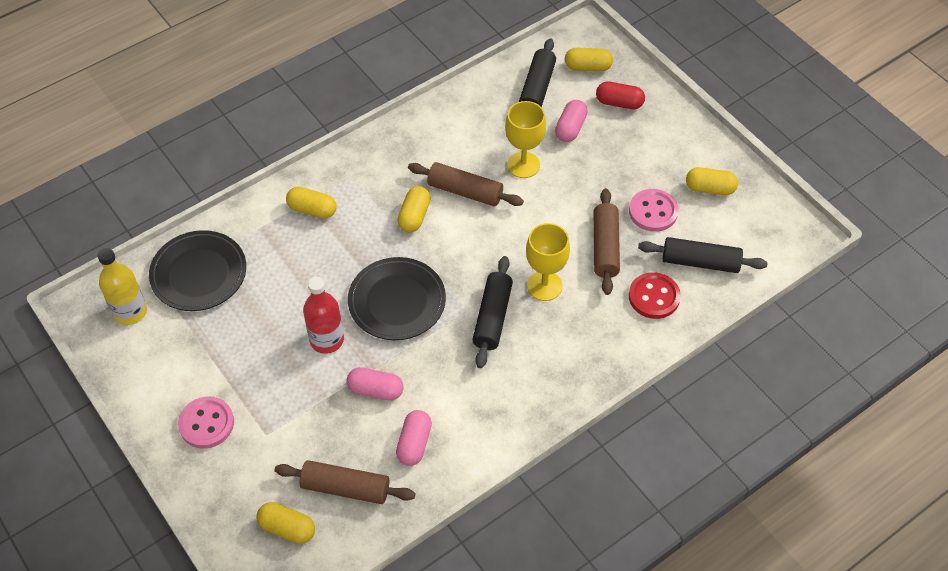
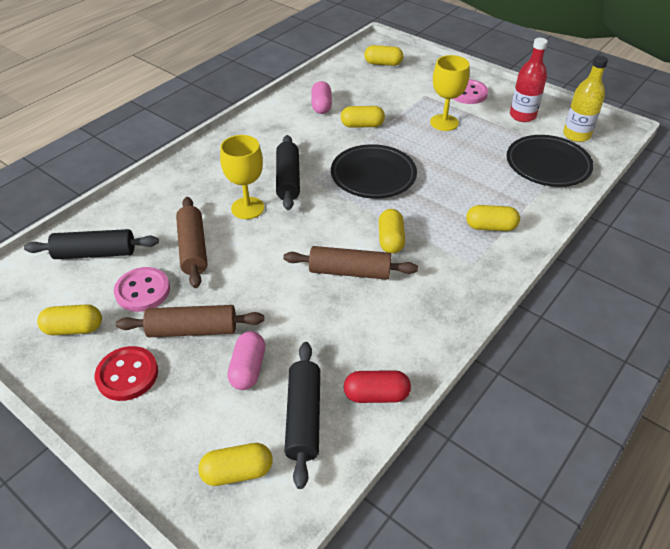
camera: 165 degrees right, 10 degrees down
brown rolling pin [275,460,415,504] -> brown rolling pin moved to [116,305,264,337]
red bottle [303,277,344,354] -> red bottle moved to [510,38,548,122]
pink capsule [347,367,404,401] -> yellow capsule [341,106,385,128]
yellow goblet [505,101,546,178] -> yellow goblet moved to [430,55,470,131]
red capsule [596,81,645,109] -> red capsule moved to [344,370,411,403]
red button [629,272,681,319] -> red button moved to [95,346,158,401]

